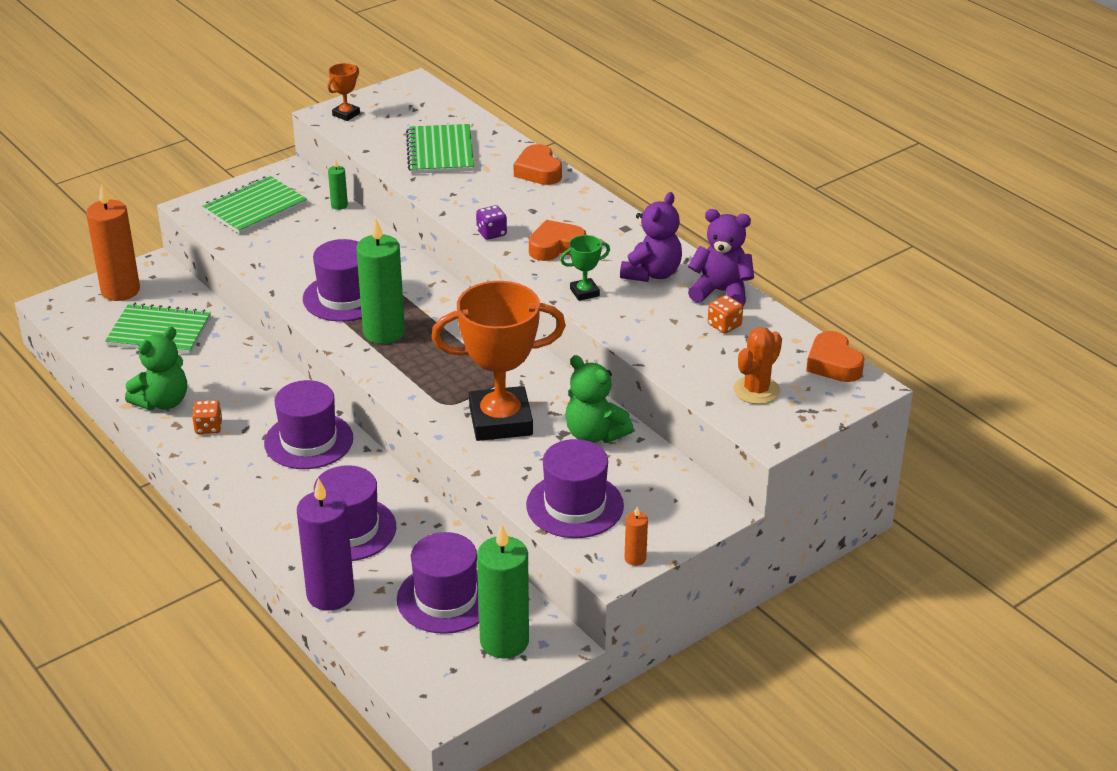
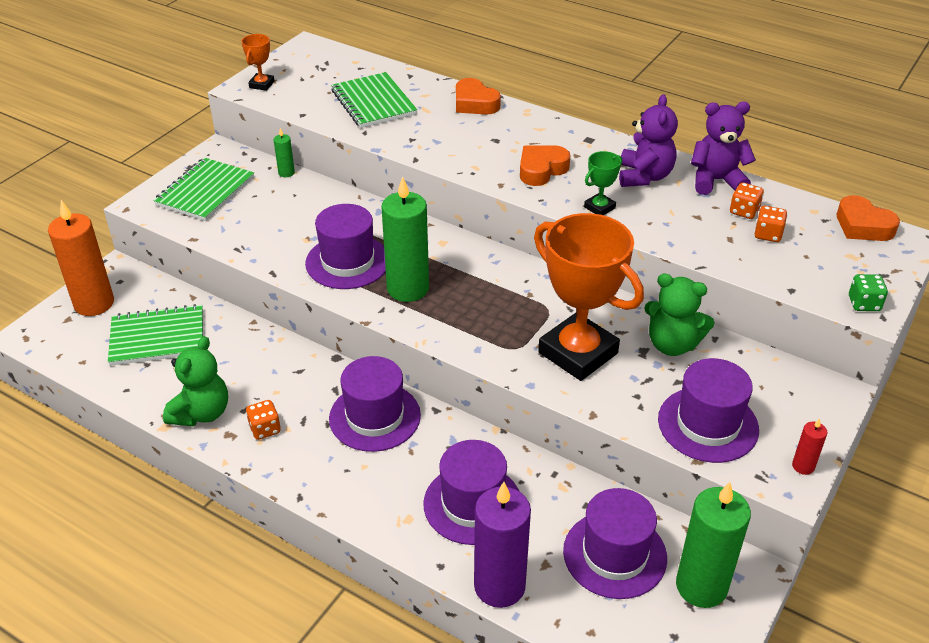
camera: 20 degrees left, 5 degrees up
orange trophy [431,281,566,441] -> orange trophy turned 75 degrees clockwise [534,213,644,381]
purple dice [476,205,507,240] -> none
orange candle [625,506,648,566] -> red candle [792,418,827,475]
orange cactus [733,327,782,404] -> none
none -> orange dice [755,206,787,242]
none -> green dice [849,274,888,311]

